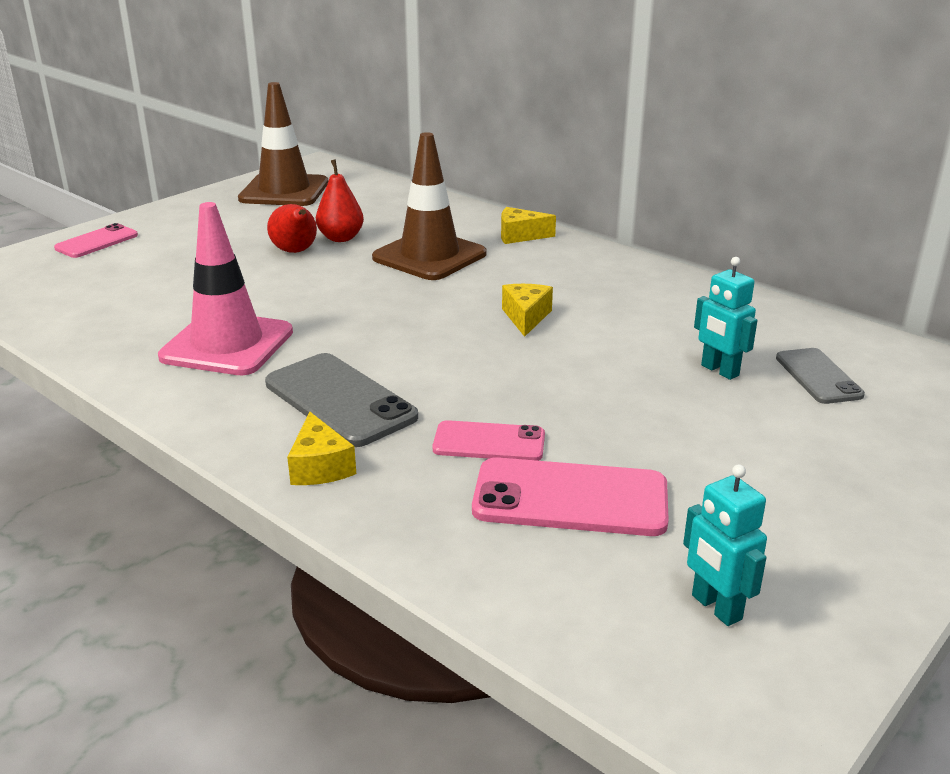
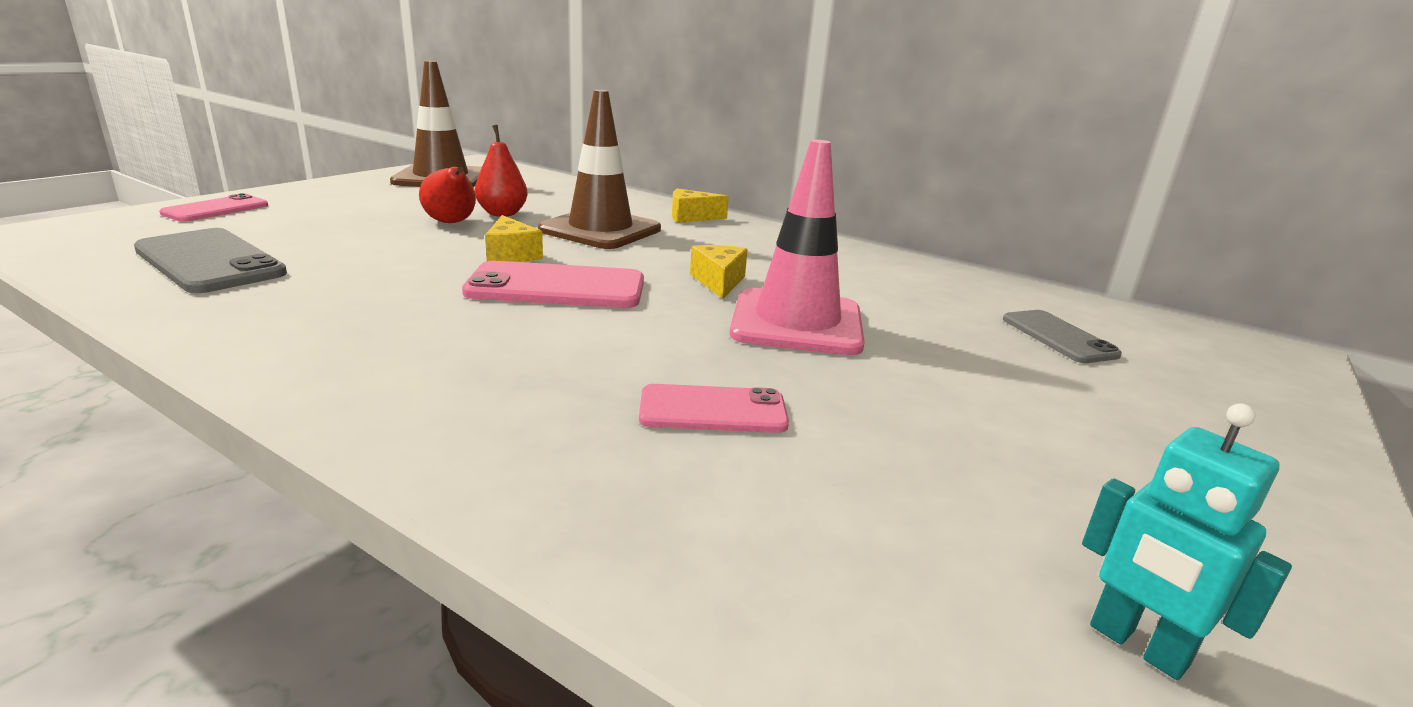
camera: 10 degrees left, 5 degrees down
pink traffic cone [158,202,293,375] -> pink traffic cone moved to [730,140,865,355]
grey phone [265,353,418,447] -> grey phone moved to [134,228,287,293]
yellow cheese [287,412,356,485] -> yellow cheese moved to [485,215,543,262]
pink phone [472,457,669,536] -> pink phone moved to [462,261,644,308]
turquoise robot [694,257,757,380] -> none

